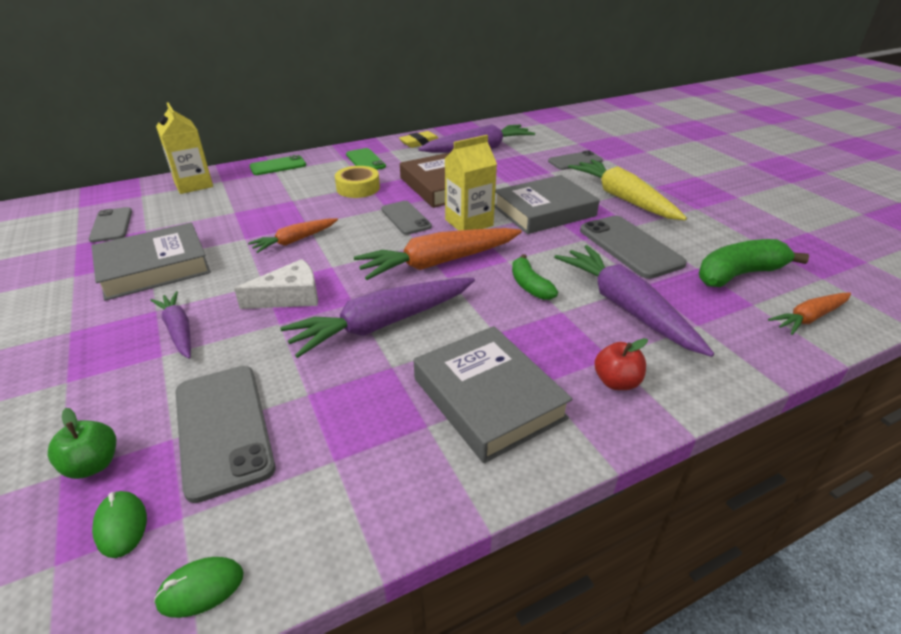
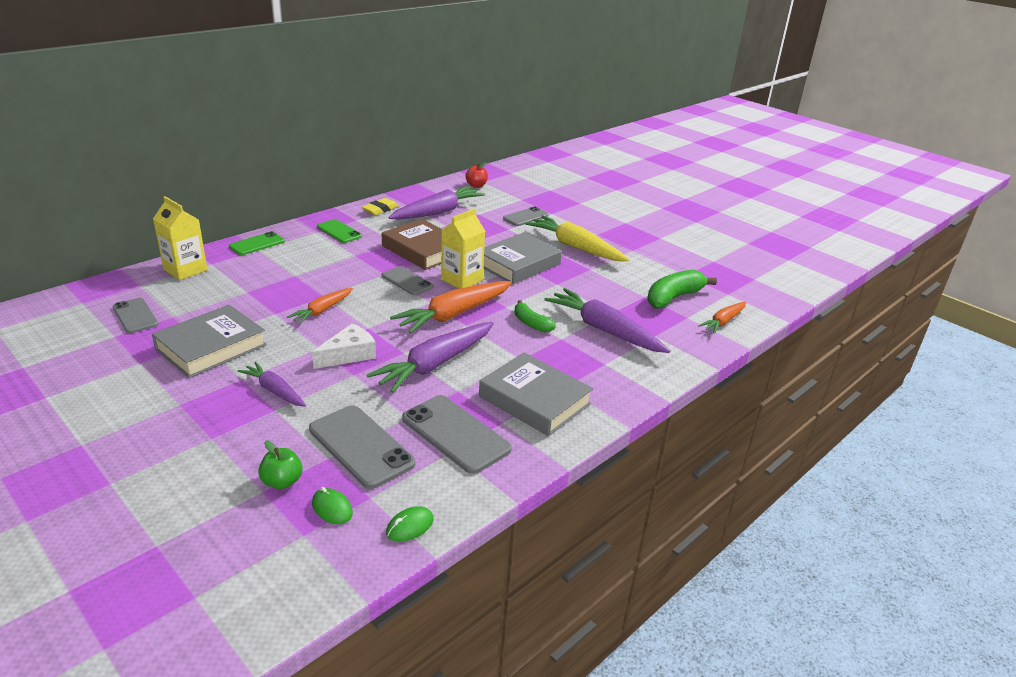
camera: 20 degrees left, 5 degrees down
yellow tape [335,166,380,198] -> none
grey phone [580,216,687,279] -> grey phone moved to [402,395,512,474]
red apple [594,338,648,390] -> red apple moved to [465,162,488,188]

